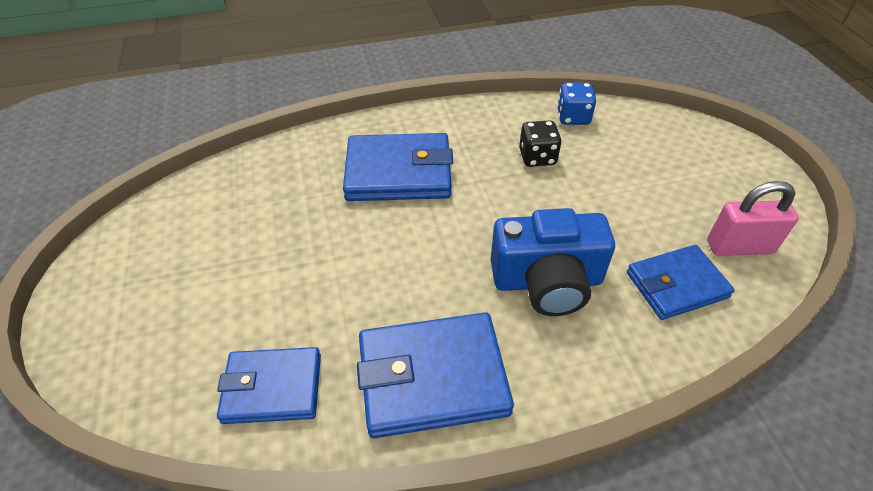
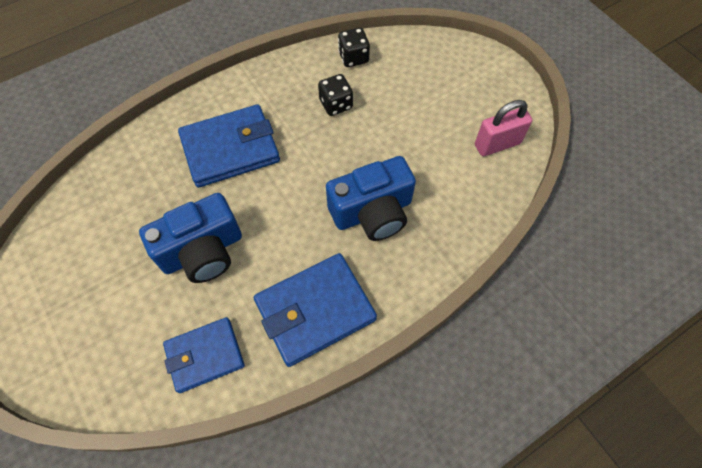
camera: 20 degrees left, 15 degrees up
blue dice [557,82,596,125] -> black dice [338,28,370,67]
blue wallet [627,245,735,320] -> none
none -> blue camera [139,193,242,283]

